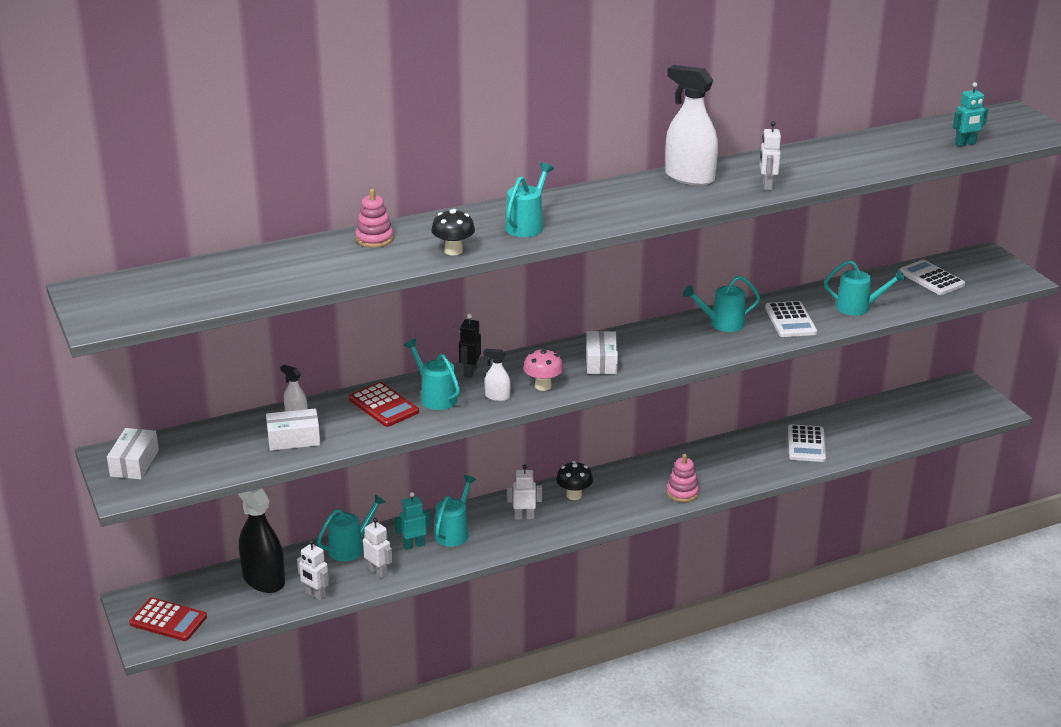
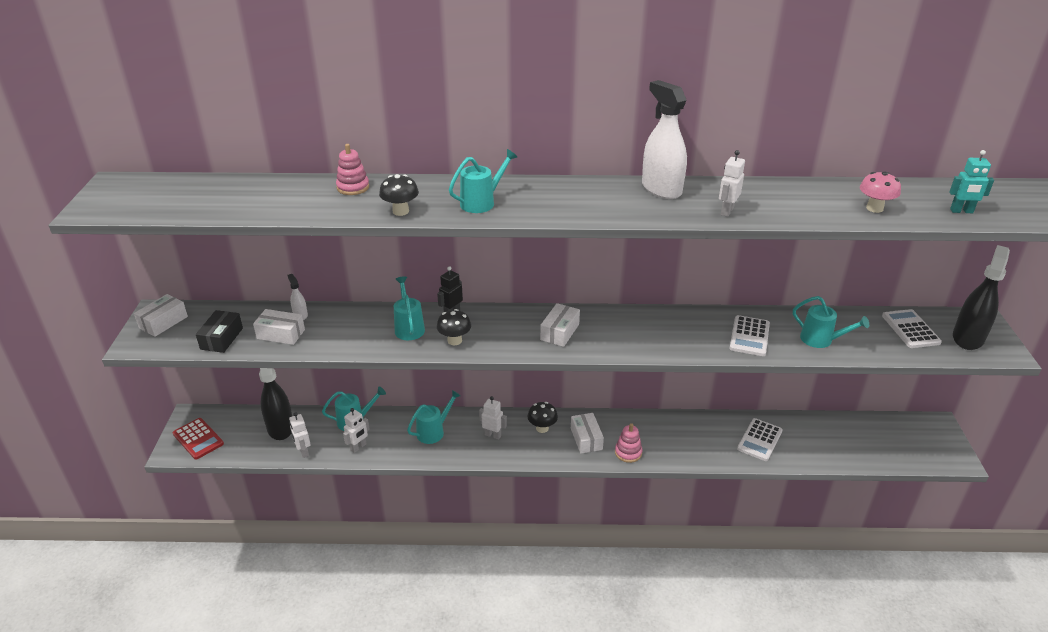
camera: 25 degrees right, 5 degrees up
red calculator [349,382,419,427] -> none
white robot [363,518,392,578] -> white robot turned 60 degrees clockwise [343,408,370,453]
turquoise robot [395,492,431,550] -> none
white spray bottle [484,349,511,401] -> black mushroom [437,309,471,345]
pink mushroom [523,348,563,391] -> pink mushroom moved to [860,171,901,213]
turquoise watering can [683,276,760,332] -> none
none -> black box [196,310,243,353]
none -> white box [571,413,604,454]
none -> black spray bottle [953,245,1010,350]

